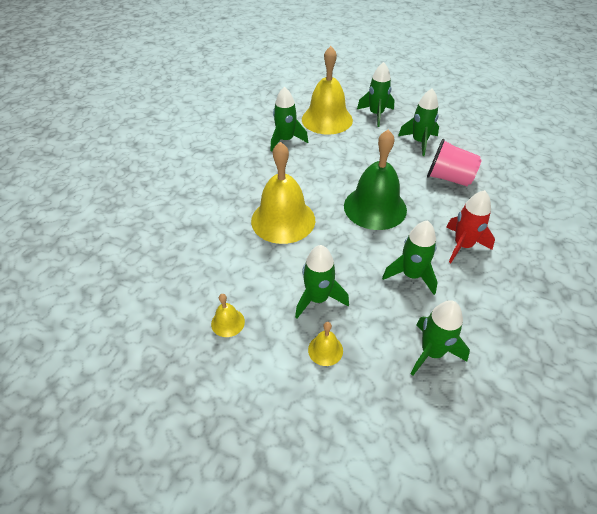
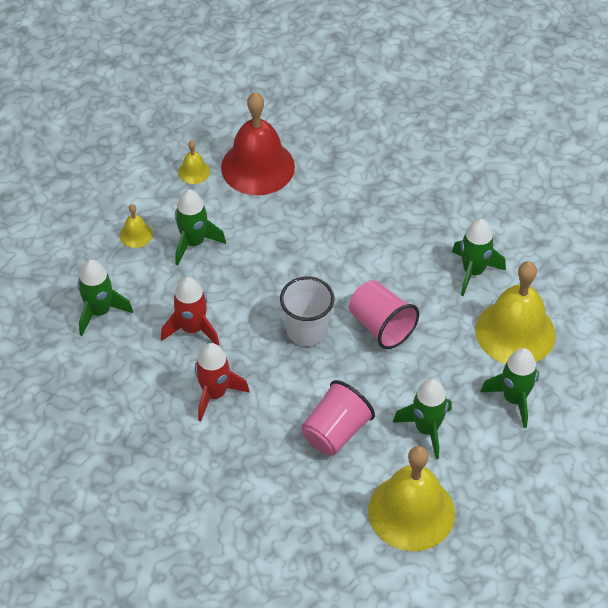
camera: 105 degrees right, 5 degrees up
yellow bell [251,142,315,244] -> yellow bell moved to [368,446,455,551]
green bell [344,129,407,230] -> white cup [280,276,334,346]
green rocket [382,220,438,295] -> red rocket [161,277,220,346]
none -> red bell [221,92,295,195]
none -> pink cup [349,280,419,349]

